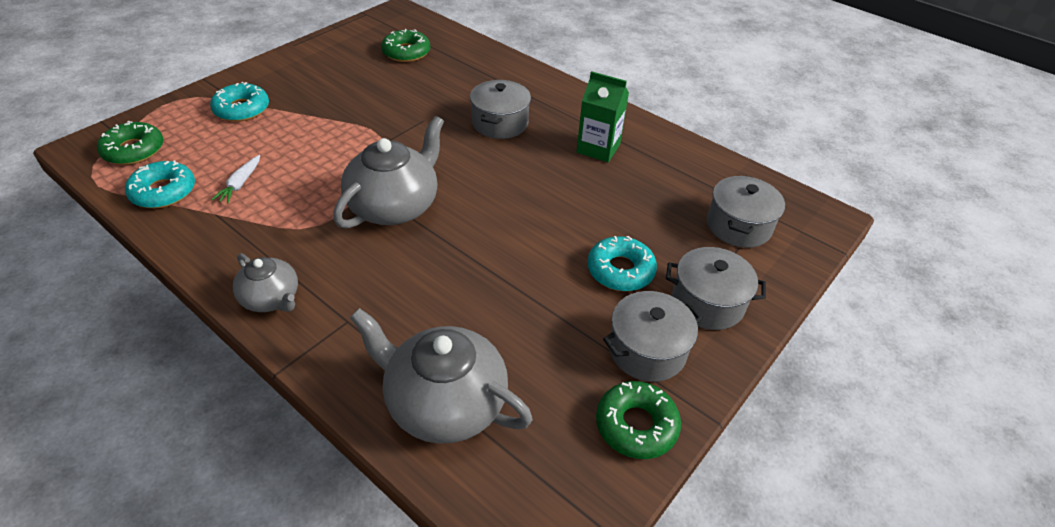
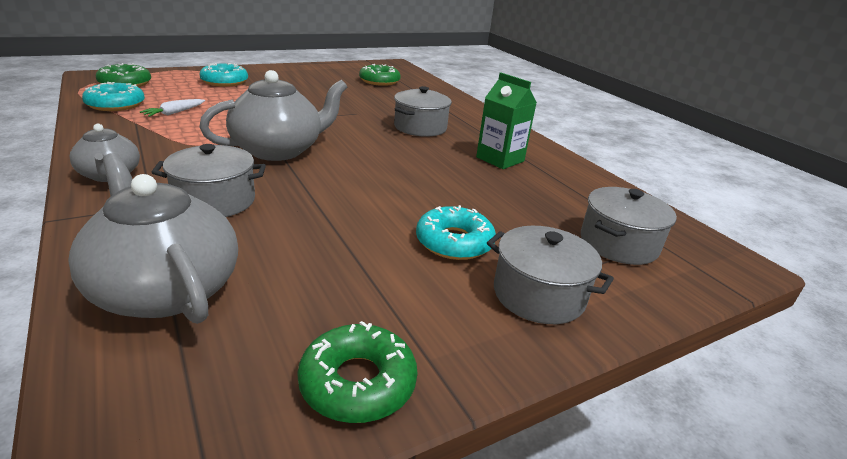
camera: 20 degrees right, 15 degrees down
grey pot [603,291,702,382] -> grey pot moved to [151,144,266,217]

